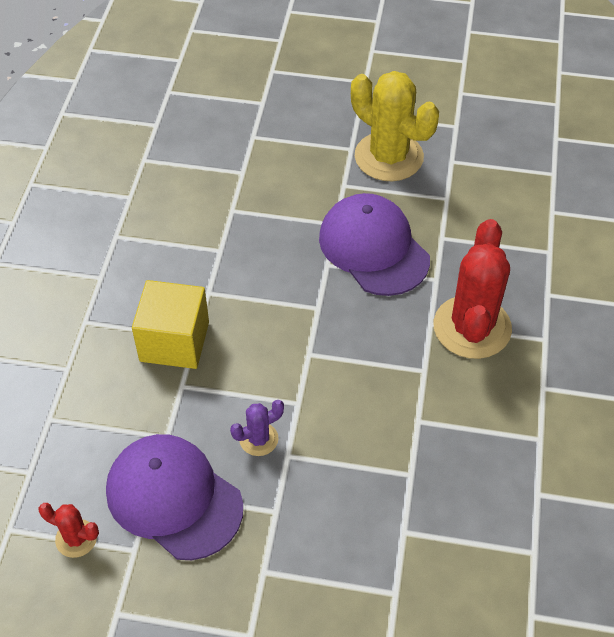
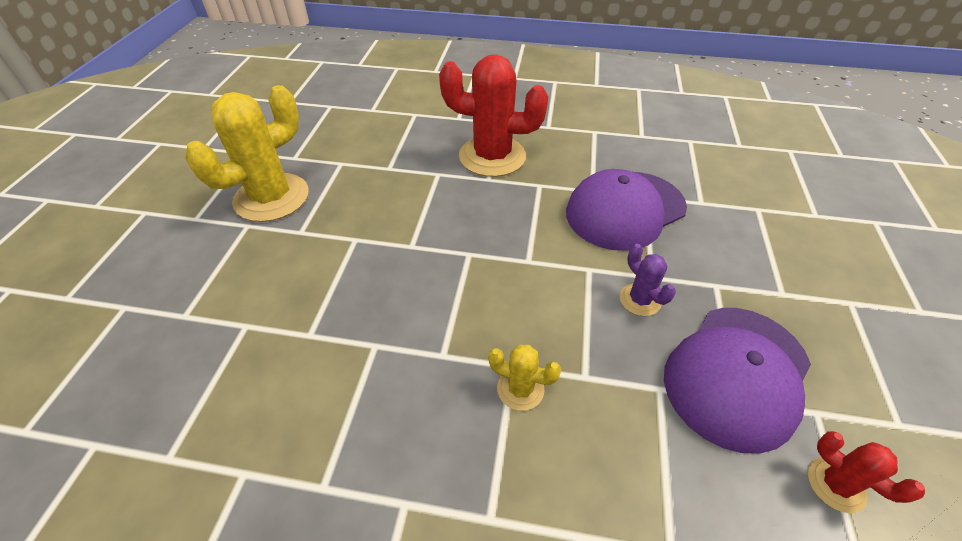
camera: 90 degrees left, 5 degrees down
red cactus [38,503,99,558] -> red cactus turned 60 degrees counterclockwise [808,431,925,513]
yellow cube [132,280,209,369] -> yellow cactus [488,345,562,411]
purple cap [319,193,430,296] -> purple cap moved to [566,169,687,251]

